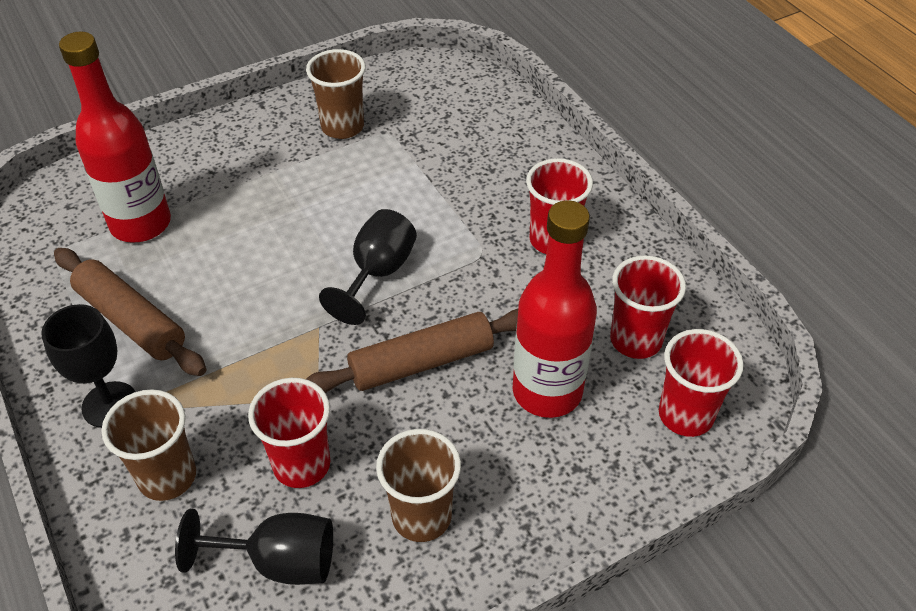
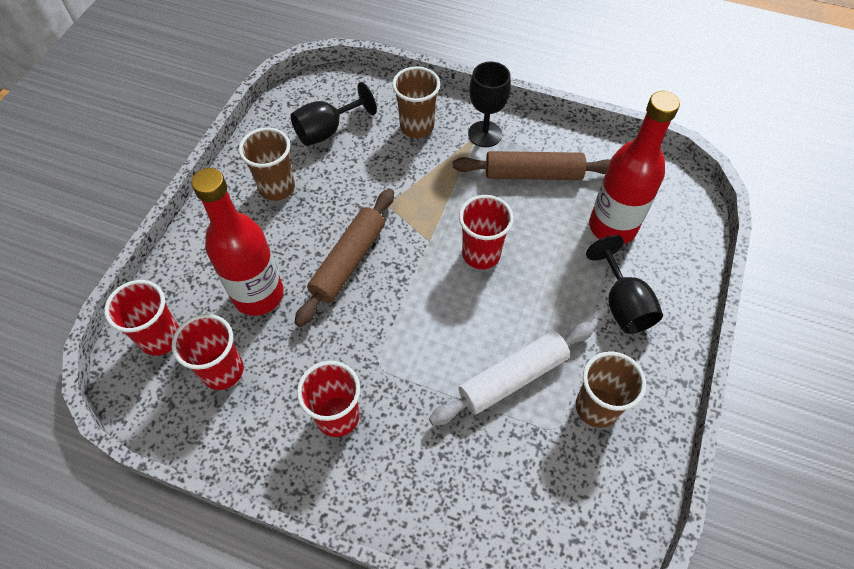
camera: 140 degrees right, 10 degrees up
red cup [248,378,330,488] -> red cup moved to [459,195,514,269]
black goblet [319,209,417,325] -> black goblet moved to [586,235,663,334]
none -> white rolling pin [429,322,595,426]

